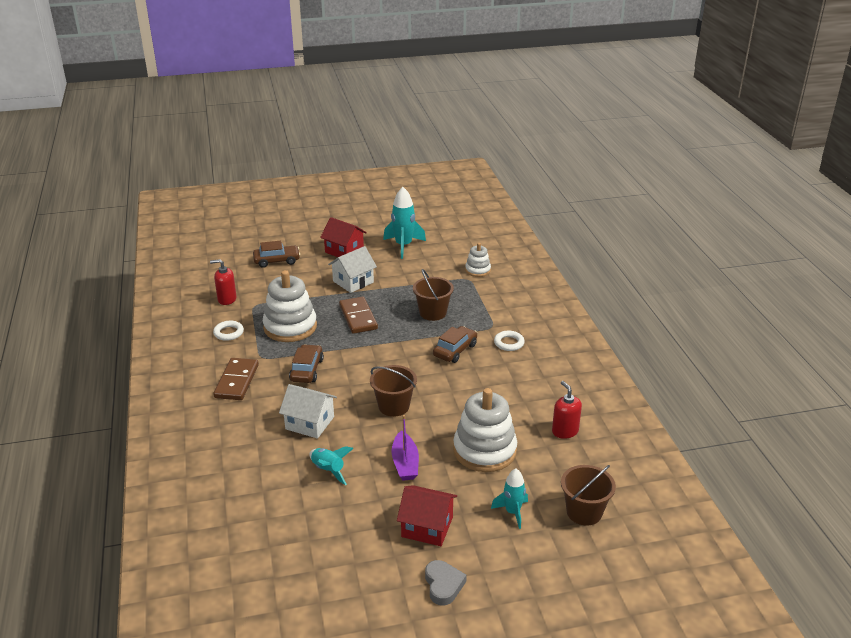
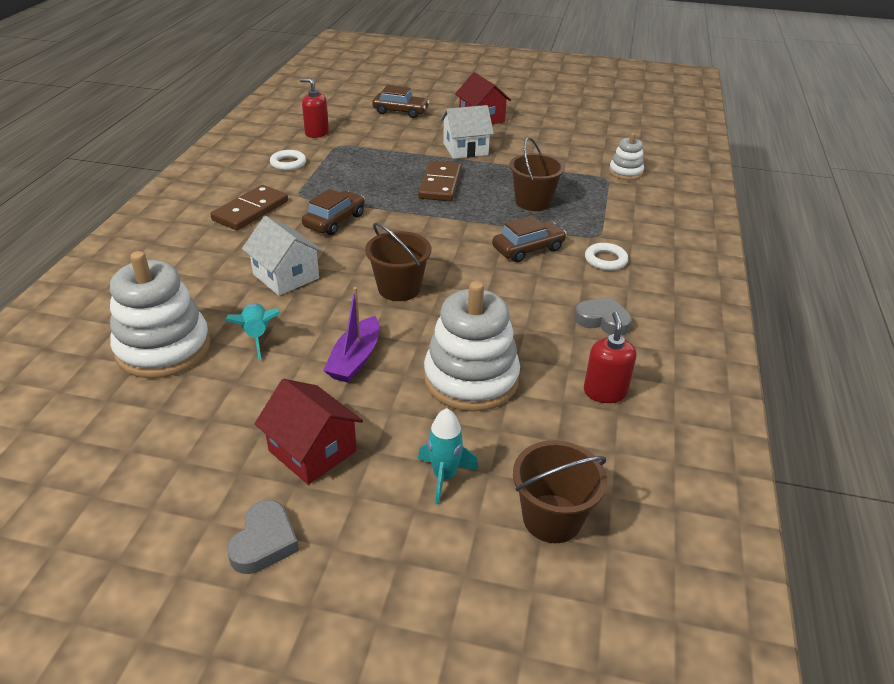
camera: 25 degrees right, 5 degrees up
white stacking toy [263,270,317,342] -> white stacking toy moved to [110,251,211,378]
turquoise rocket [383,187,426,259] -> none
none -> grey heart [574,297,632,336]

